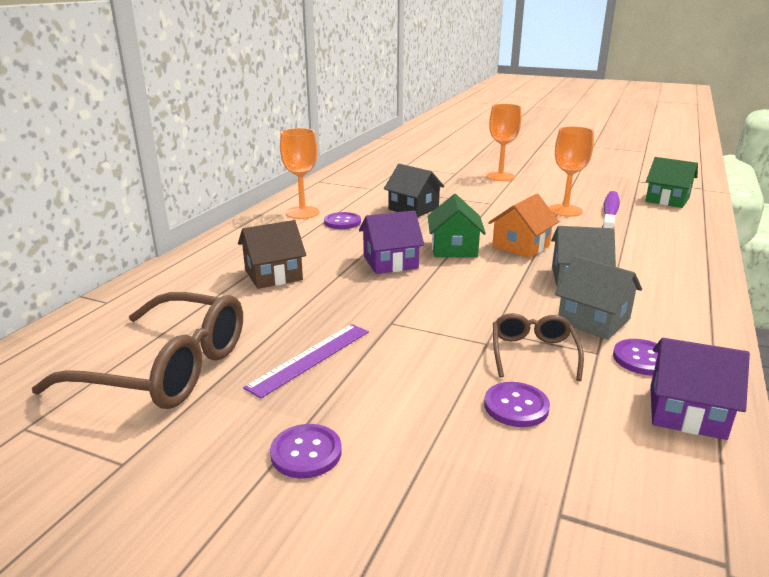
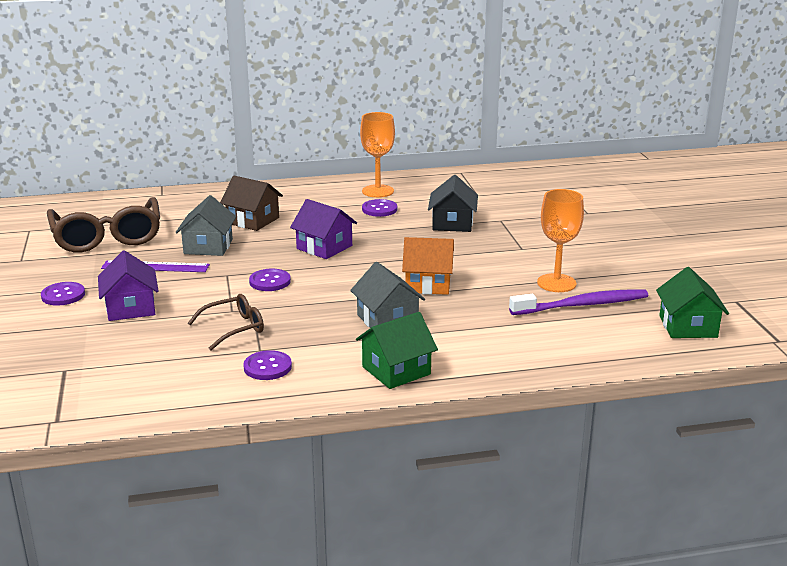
camera: 55 degrees right, 0 degrees up
green house [428,194,486,257] -> green house moved to [356,312,438,389]
purple button [484,382,550,427] -> purple button moved to [249,269,291,291]
orange goblet [486,104,522,181] -> none
grey house [555,256,642,340] -> grey house moved to [175,195,236,256]
purple house [650,338,750,440] -> purple house moved to [98,250,159,321]

